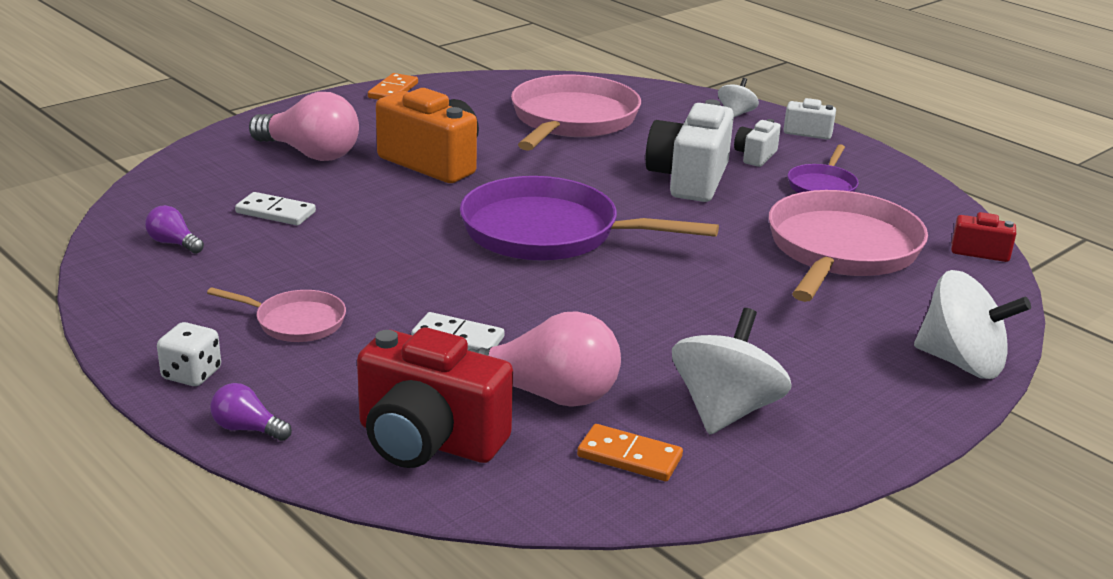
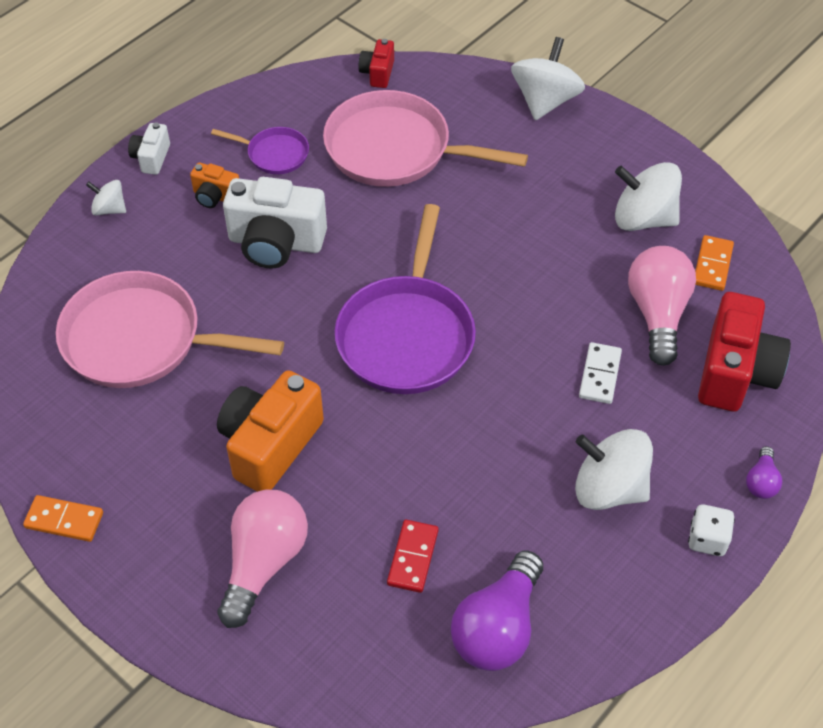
camera: 95 degrees left, 25 degrees up
purple light bulb [145,205,204,254] -> purple light bulb [451,550,543,671], size x2.10
pink pan [207,287,346,342] -> white spinning top [575,429,653,510]
white domino [235,192,316,225] -> red domino [387,520,438,593]
white camera [734,119,781,167] -> orange camera [190,162,239,208]

